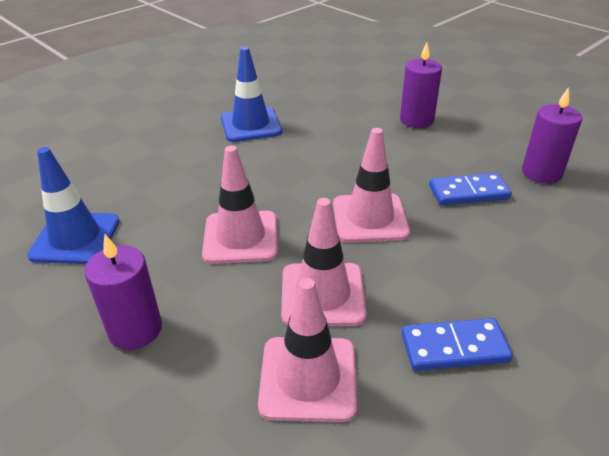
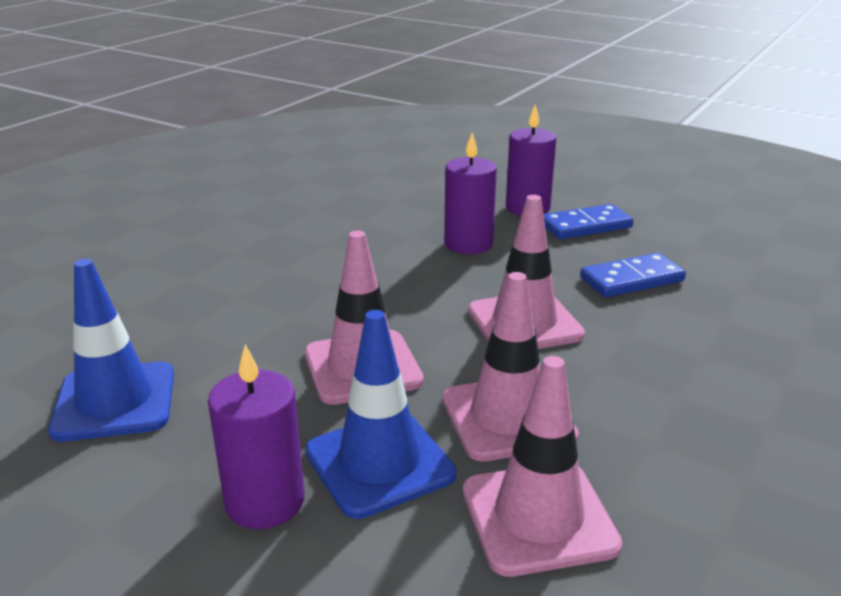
camera: 15 degrees left, 10 degrees down
blue traffic cone [221,47,282,142] -> blue traffic cone moved to [305,310,456,519]
blue domino [401,318,513,371] -> blue domino moved to [544,204,634,239]
purple candle [522,87,582,184] -> purple candle moved to [444,132,497,254]

